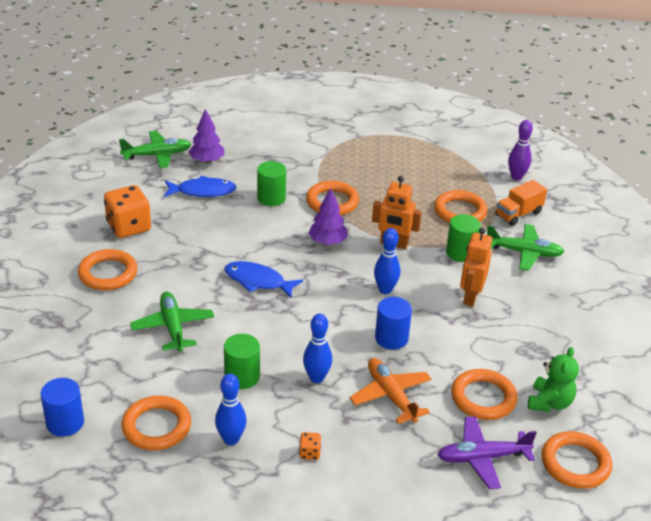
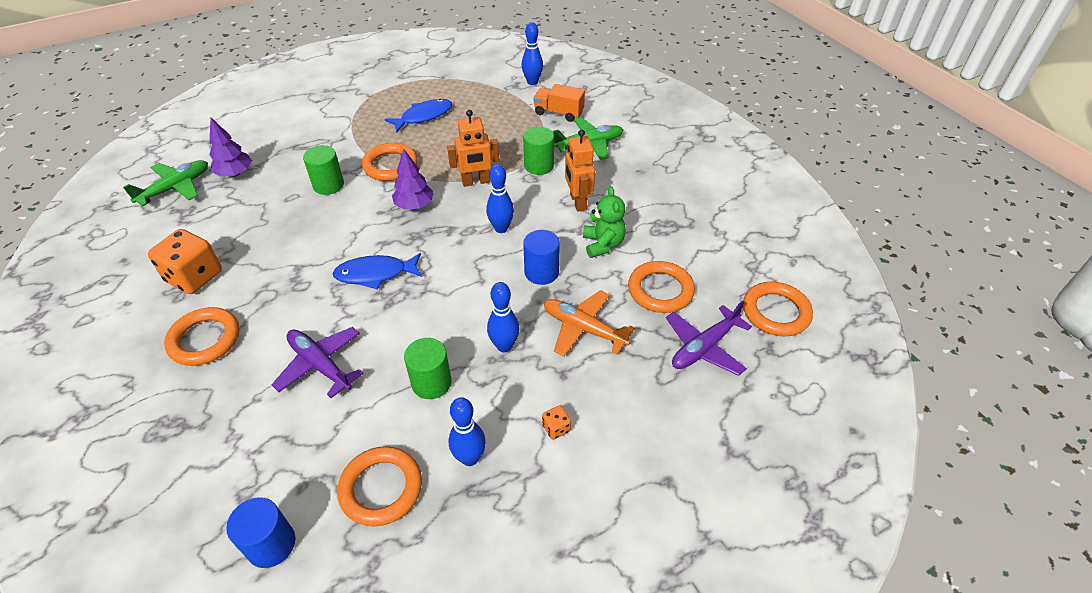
camera: 30 degrees left, 10 degrees up
green plane [130,292,214,352] -> purple plane [271,327,364,398]
blue fish [164,176,236,197] -> blue fish moved to [384,99,452,132]
orange ring [434,190,487,223] -> none
orange truck [495,180,547,226] -> orange truck turned 90 degrees clockwise [533,84,585,122]
purple bowling pin [508,120,533,181] -> blue bowling pin [521,22,543,85]
green teddy bear [528,347,579,412] -> green teddy bear moved to [583,186,626,258]

